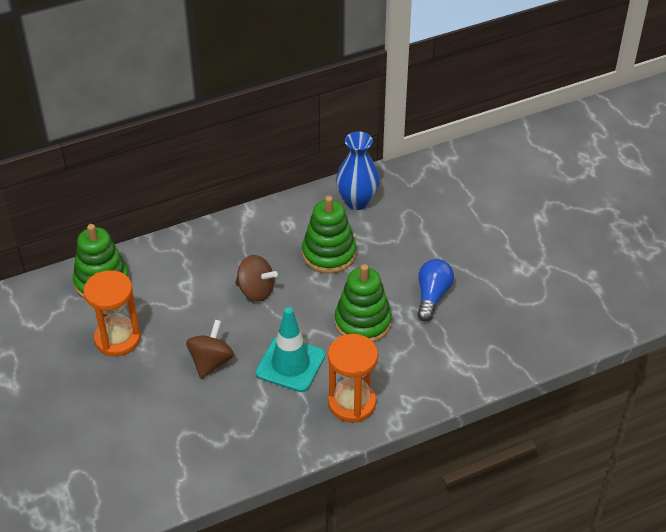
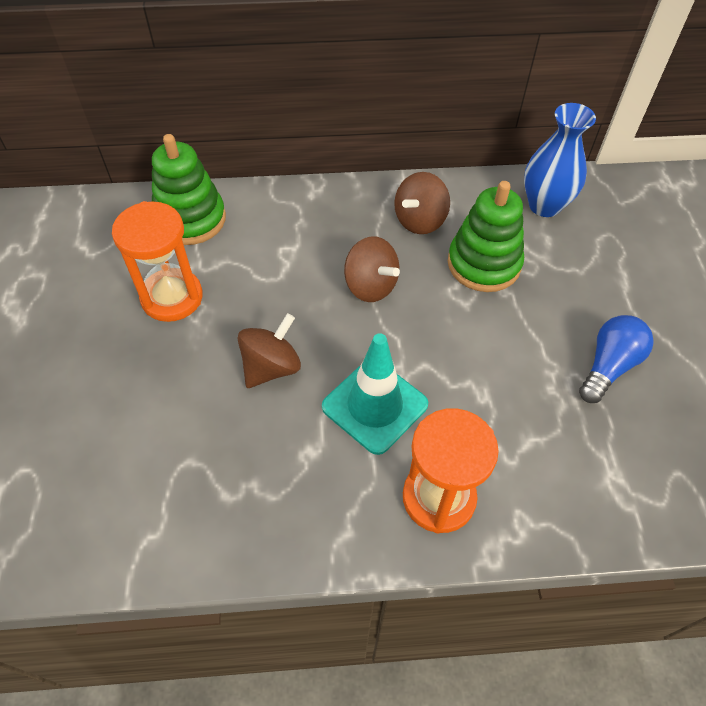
camera: 20 degrees right, 10 degrees up
green stacking toy [335,264,392,343] -> none
none -> brown spinning top [394,172,450,234]

